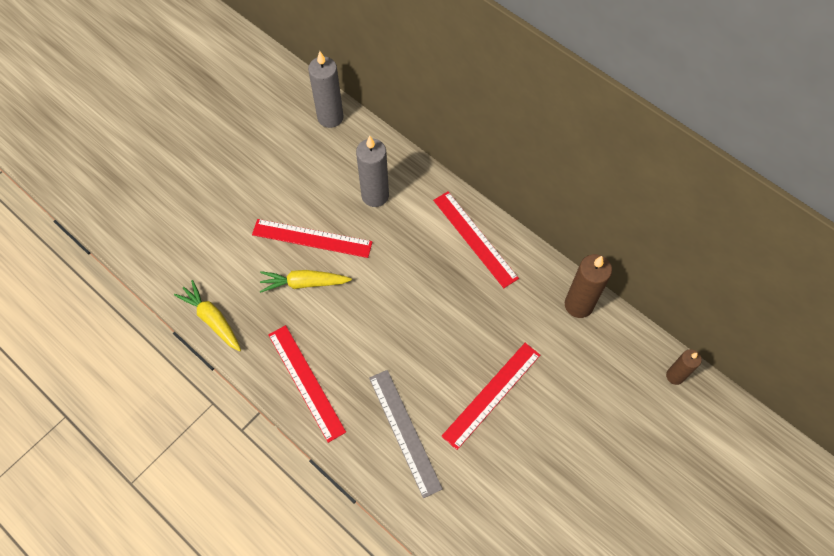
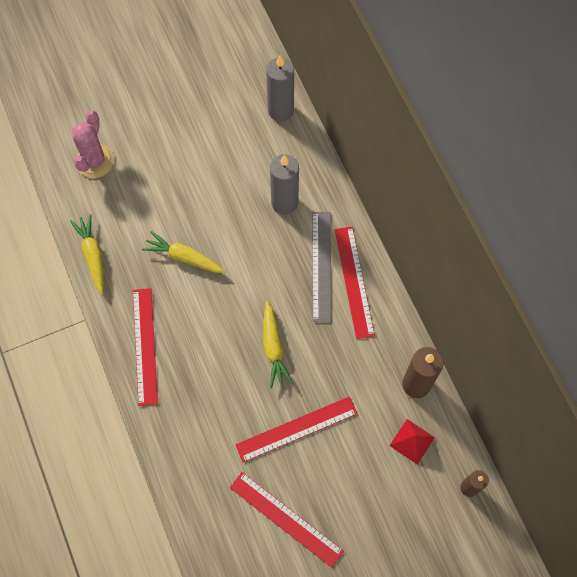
camera: 25 degrees right, 5 degrees up
red ruler [252,219,373,258] -> red ruler moved to [230,472,344,568]
grey ruler [369,370,443,498] -> grey ruler moved to [312,212,332,322]
none -> pink cactus [72,110,114,178]
none -> yellow carrot [263,301,293,388]
none -> red pyramid [389,419,435,464]

